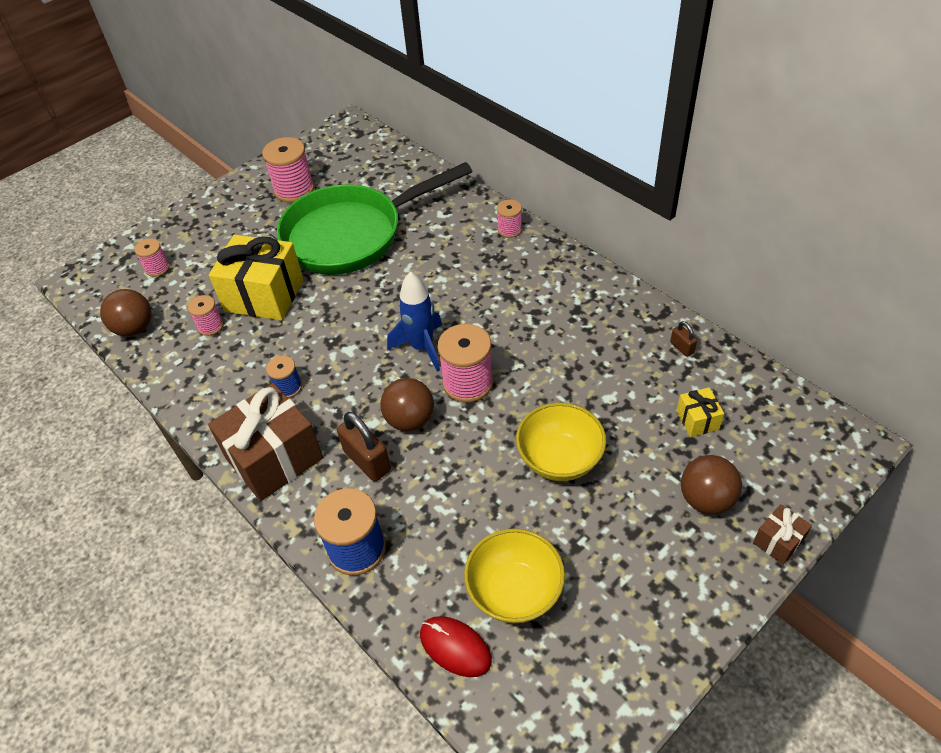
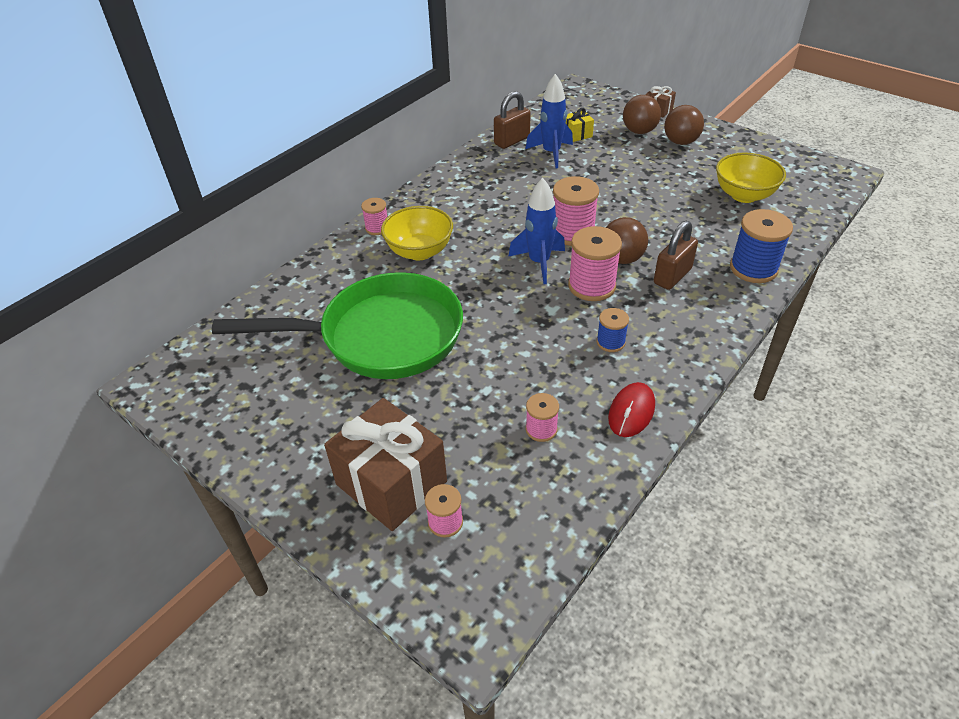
camera: 100 degrees left, 5 degrees down
brown ball [100,289,152,337] -> brown ball moved to [664,105,704,145]
brown gift [208,383,323,501] -> brown gift moved to [324,398,447,531]
yellow gift [209,235,304,321] -> none
pink spool [262,137,314,203] -> pink spool moved to [568,226,622,301]
green pan [277,162,472,275] -> green pan turned 60 degrees counterclockwise [212,272,463,379]
red mouse [420,616,492,677] -> red mouse moved to [608,382,655,437]
yellow bowl [516,403,606,481] -> yellow bowl moved to [381,206,453,260]
brown padlock [670,321,697,357] -> brown padlock [494,91,530,149], size x1.93
none -> blue rocket [526,74,573,168]

